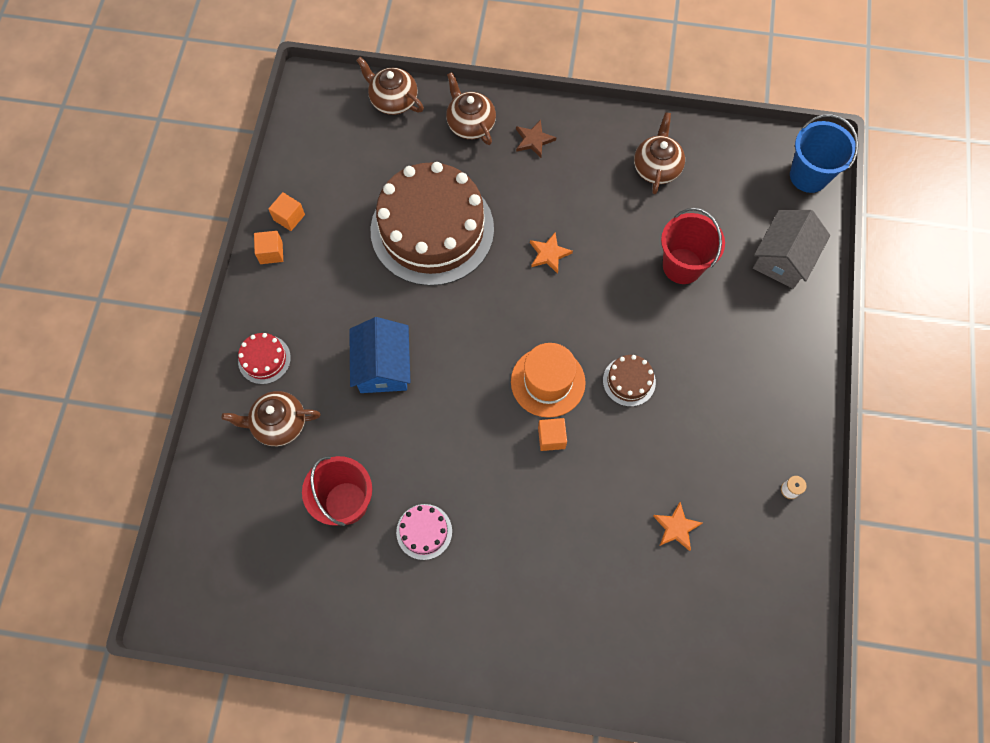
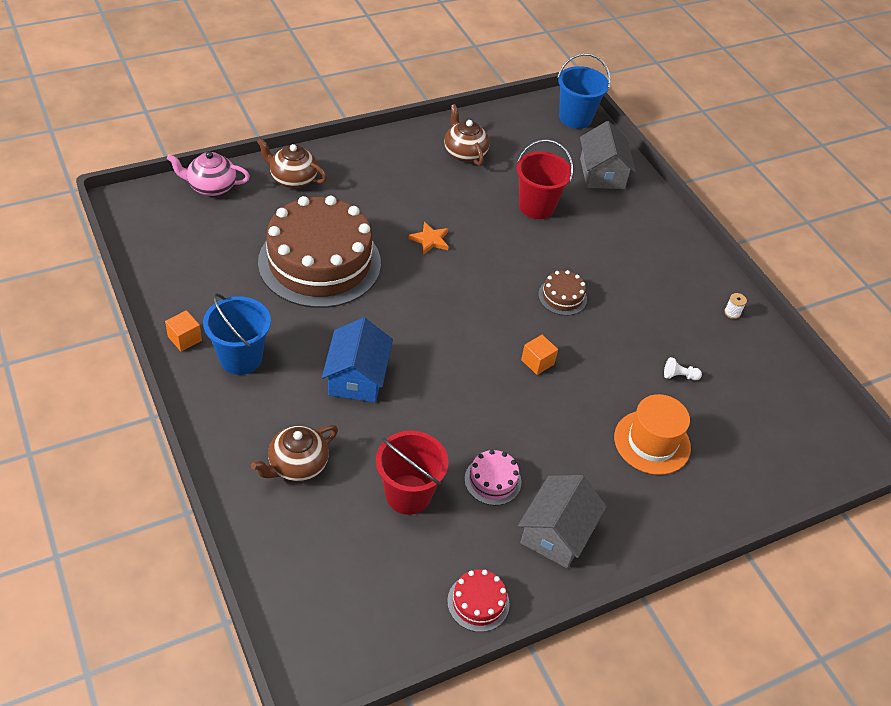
camera: 40 degrees left, 20 degrees down
red cake [238,333,291,384] -> red cake moved to [447,569,510,632]
orange cube [268,192,305,231] -> none
blue house [349,317,411,393] -> blue house turned 45 degrees clockwise [322,318,393,403]
brown teapot [356,57,424,115] -> pink teapot [167,151,250,196]
orange hat [511,343,586,418] -> orange hat moved to [614,394,691,475]
brown star [516,120,556,158] -> none
orange star [653,502,702,551] -> white pawn [664,357,702,380]
none -> blue bucket [203,293,271,375]
none -> grey house [518,475,607,568]

